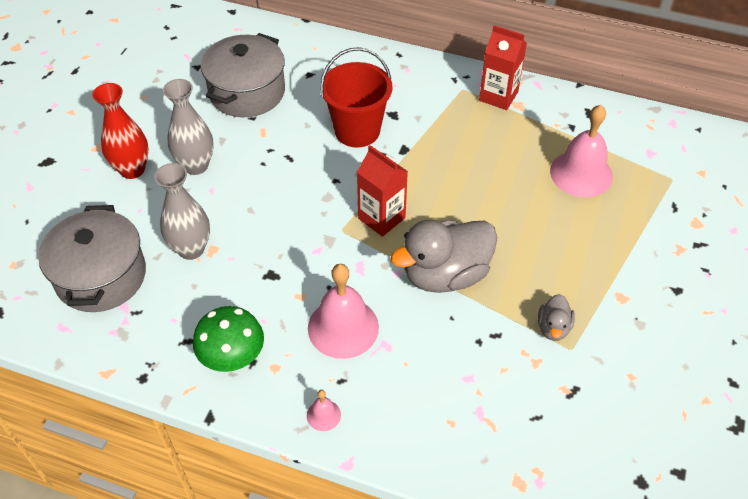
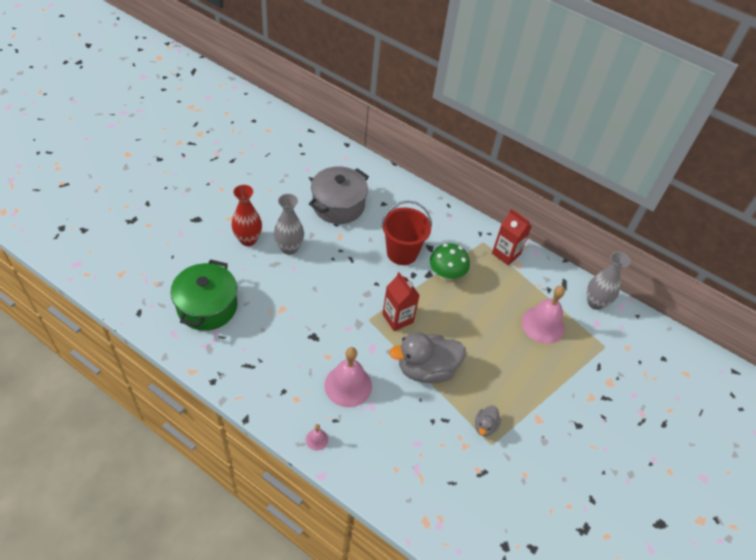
camera: 10 degrees right, 0 degrees up
grey pot [38,205,146,312] -> green pot [170,260,237,331]
grey vase [155,163,210,260] -> grey vase moved to [587,252,631,310]
green mushroom [193,306,264,372] -> green mushroom moved to [430,243,470,281]

